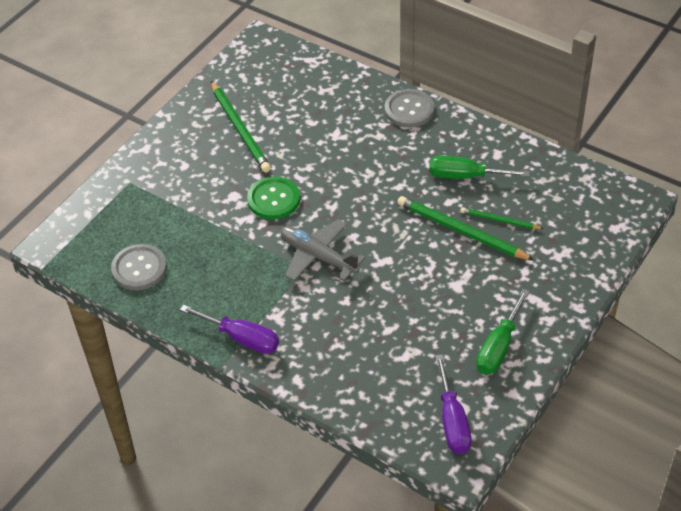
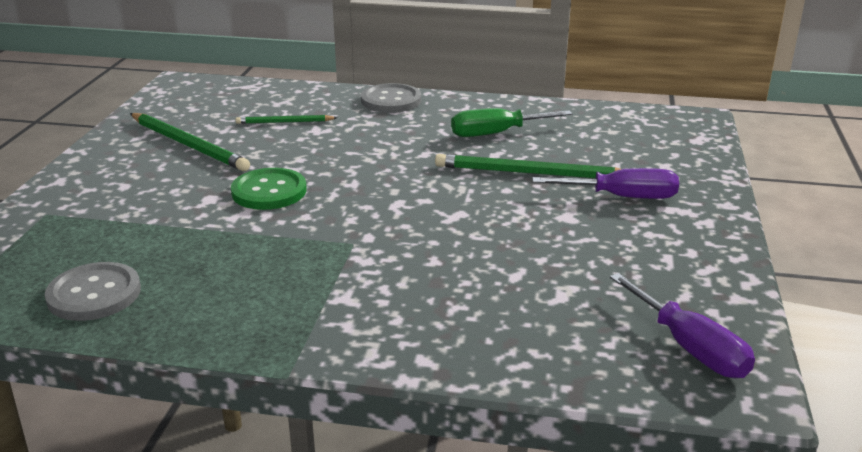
camera: 25 degrees left, 20 degrees down
purple screwdriver [180,305,279,354] -> purple screwdriver moved to [533,168,679,199]
grey plane [280,219,365,281] -> none
green pencil [460,207,544,229] -> green pencil moved to [236,115,337,124]
green screwdriver [476,289,530,374] -> none

